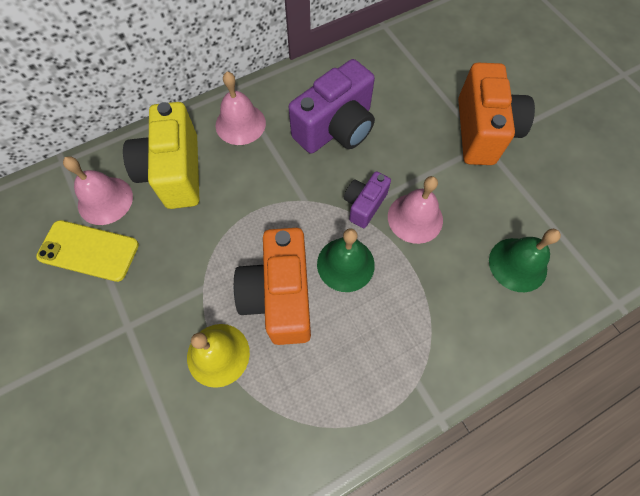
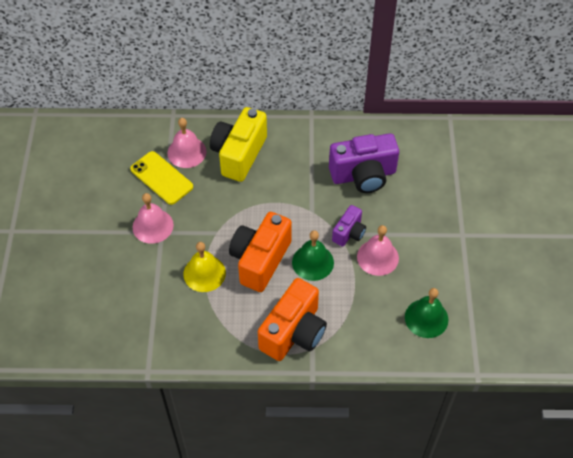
camera: 30 degrees right, 10 degrees down
pink bell [216,72,266,145] -> pink bell moved to [132,193,174,244]
purple camera [344,171,391,228] -> purple camera turned 150 degrees clockwise [332,205,366,247]
orange camera [458,63,535,165] -> orange camera moved to [258,278,327,361]

